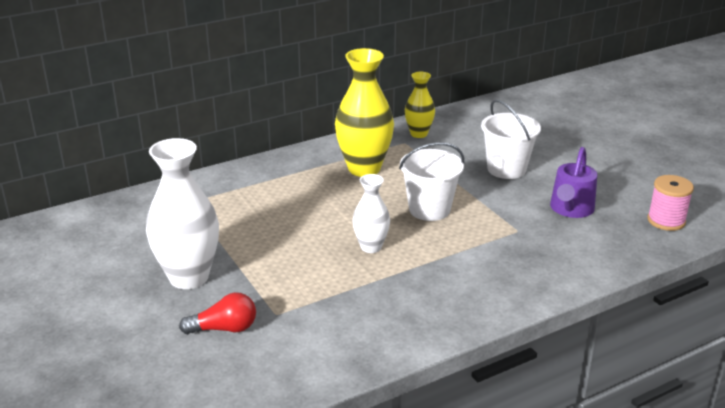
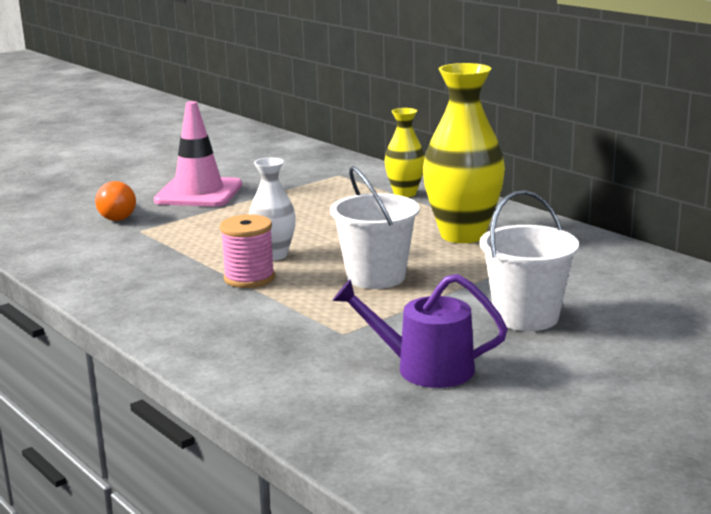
camera: 80 degrees right, 10 degrees down
white vase [146,138,219,289] -> pink traffic cone [154,101,242,207]
red light bulb [179,292,256,334] -> orange light bulb [95,181,136,221]
yellow vase [405,72,435,138] -> yellow vase moved to [384,108,425,197]
pink spool [647,175,694,231] -> pink spool moved to [220,214,275,288]

